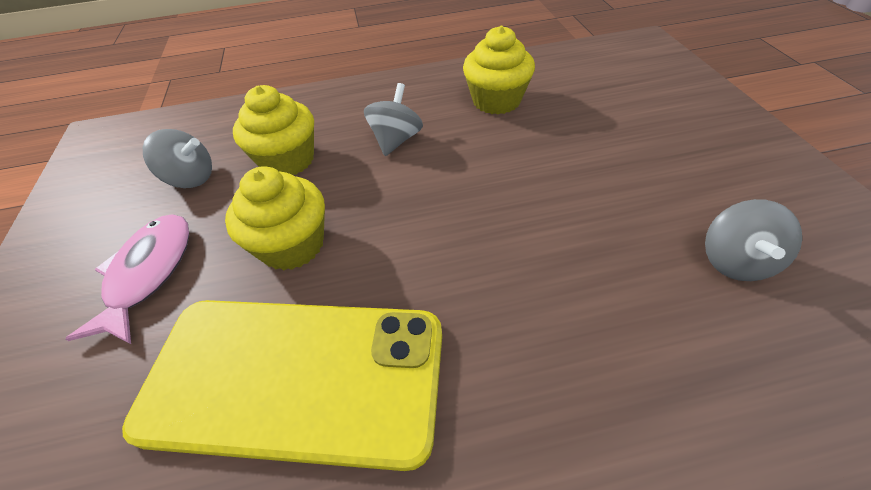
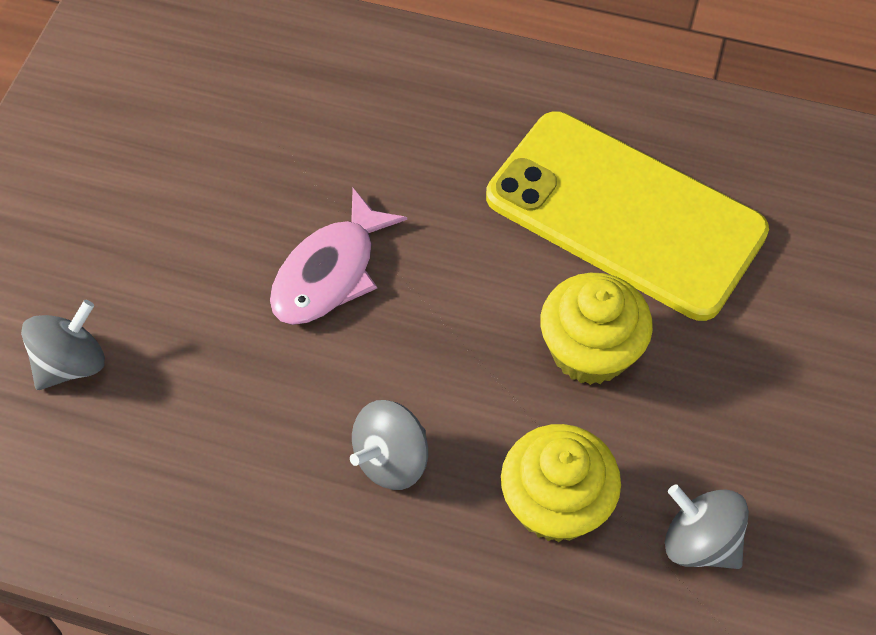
camera: 155 degrees left, 10 degrees up
pink fish [65,214,189,344] -> pink fish moved to [270,188,407,325]
yellow cupcake [463,26,535,114] -> none
grey spinning top [705,199,802,281] -> grey spinning top moved to [21,300,105,390]

